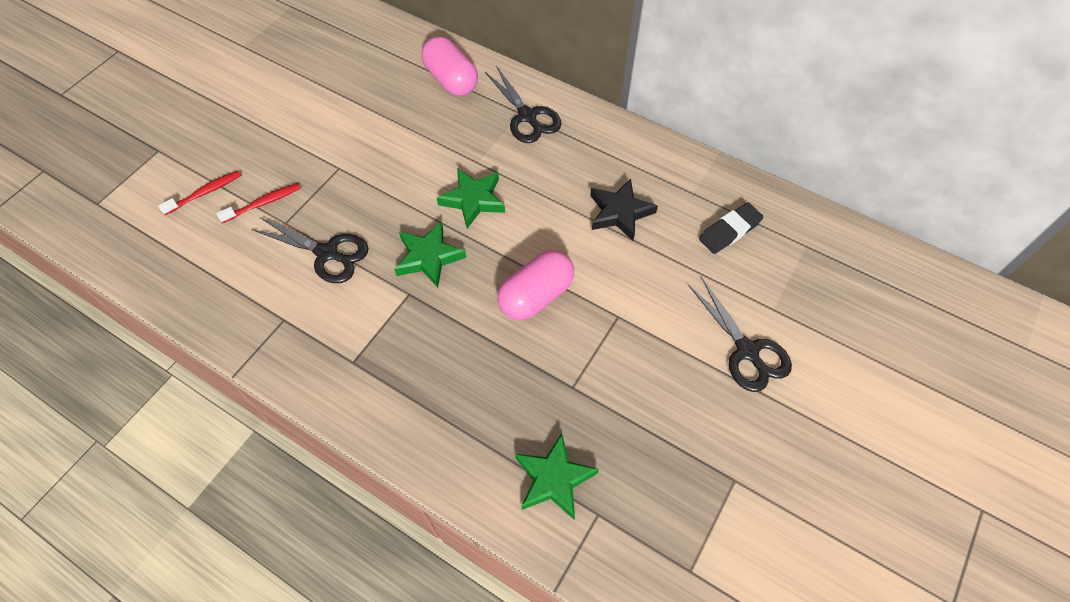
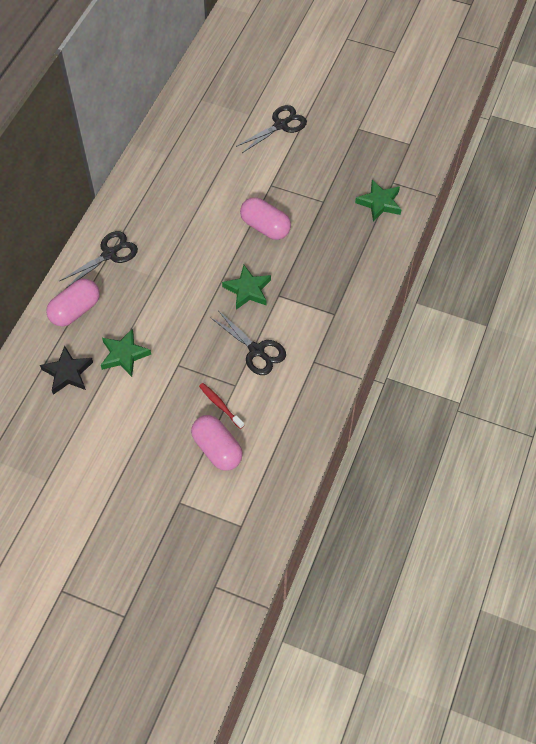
camera: 100 degrees left, 0 degrees up
red toothbrush [158,171,241,215] -> pink capsule [191,415,243,471]
black scissors [252,217,369,283] -> black scissors turned 120 degrees clockwise [210,311,286,375]
green star [437,168,505,229] -> green star moved to [101,328,151,377]
black star [590,178,658,241] -> black star moved to [40,346,93,395]
black eraser [699,202,764,254] -> none

